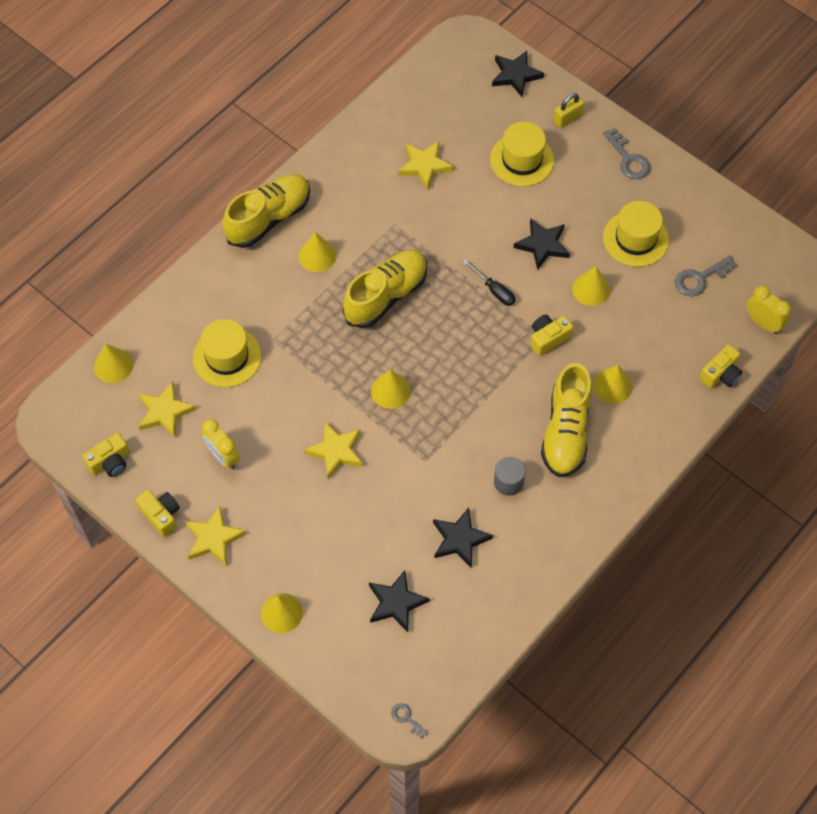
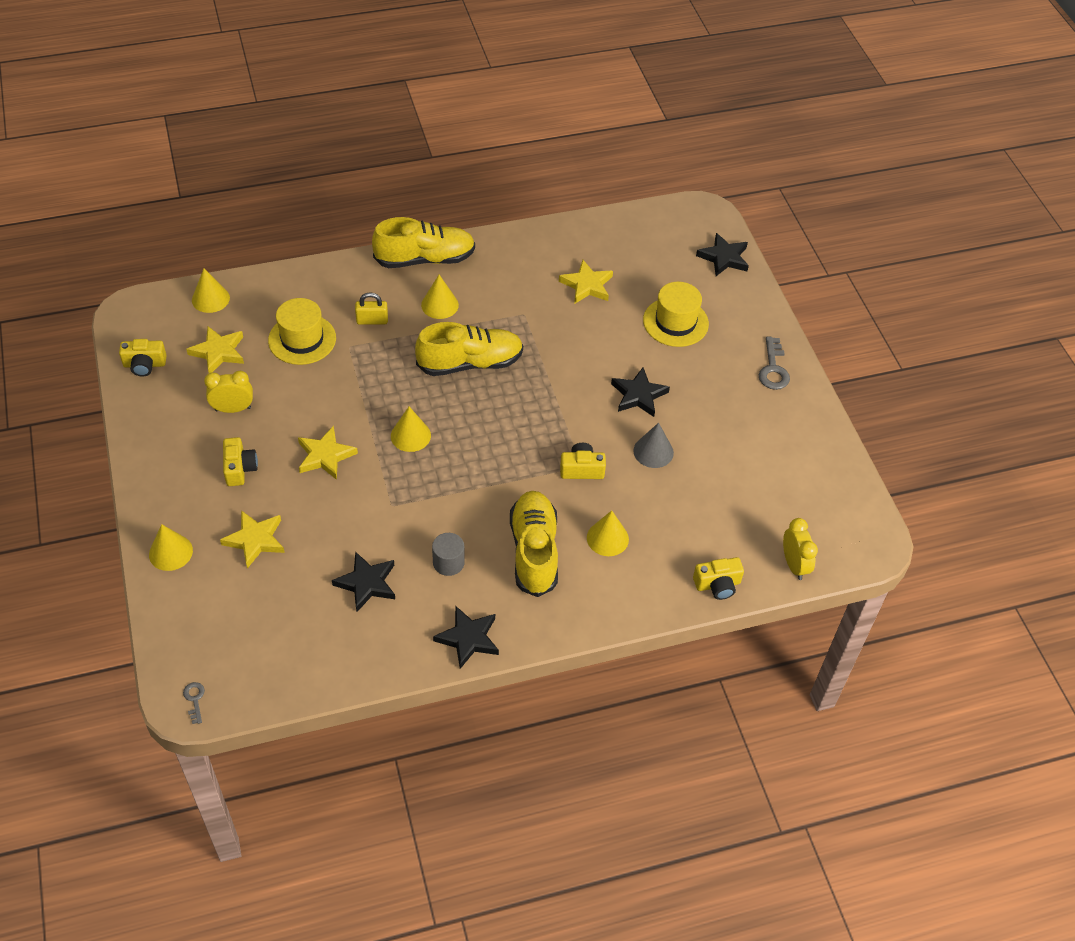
camera: 30 degrees right, 10 degrees down
yellow camera [135,490,180,537] -> yellow camera moved to [223,437,258,486]
yellow star [185,506,246,566] -> yellow star moved to [220,510,285,568]
yellow clock [202,419,240,469] -> yellow clock turned 90 degrees clockwise [204,371,253,413]
black star [369,570,430,632] -> black star moved to [433,606,499,669]
black screwdriver [463,259,516,306] -> none
yellow shoe [541,363,592,477] -> yellow shoe turned 135 degrees clockwise [510,491,558,597]
yellow padlock [553,93,584,128] -> yellow padlock moved to [355,293,388,325]
yellow cone [572,266,610,306] -> grey cone [633,423,674,468]
yellow hat [603,201,669,267] -> none
grey key [675,255,737,296] -> none

